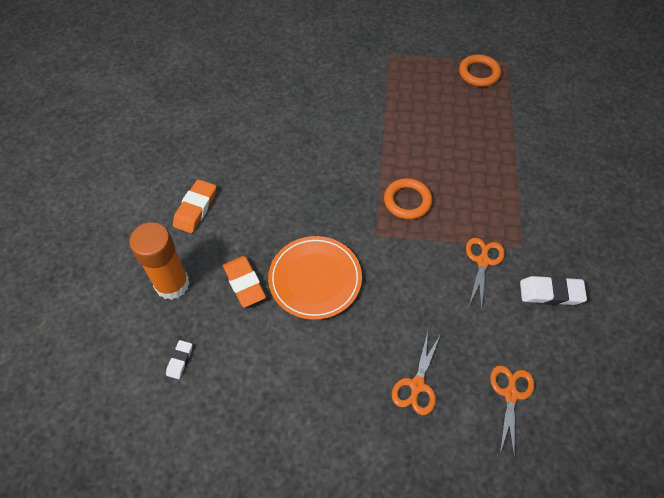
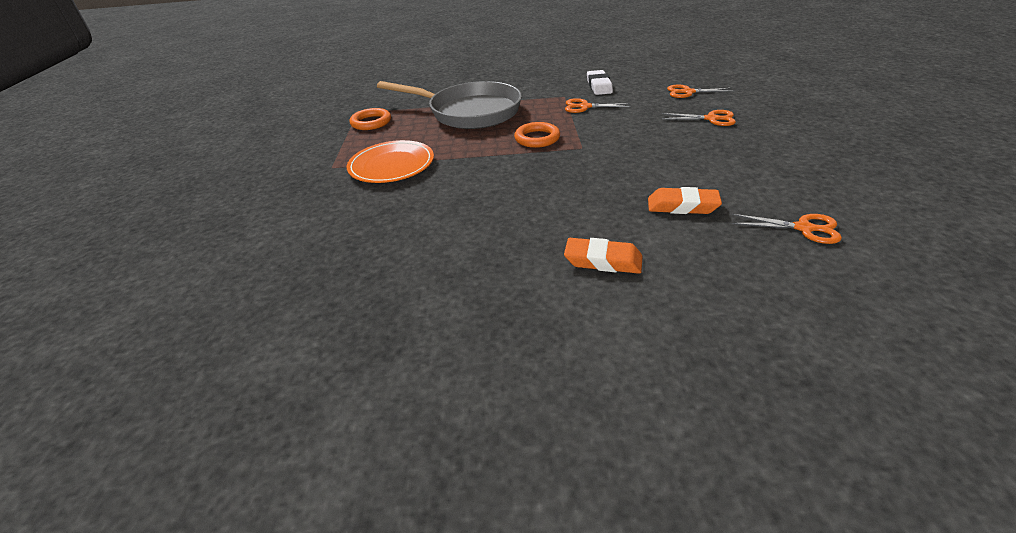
camera: 95 degrees left, 20 degrees down
orange glue stick [129,222,190,300] -> none
white eraser [166,340,192,379] -> orange scissors [732,214,842,244]
orange eraser [223,256,266,308] -> orange eraser turned 45 degrees clockwise [648,187,722,214]
orange plate [268,236,362,320] -> orange plate moved to [347,140,434,183]
none -> grey pan [377,81,522,129]

